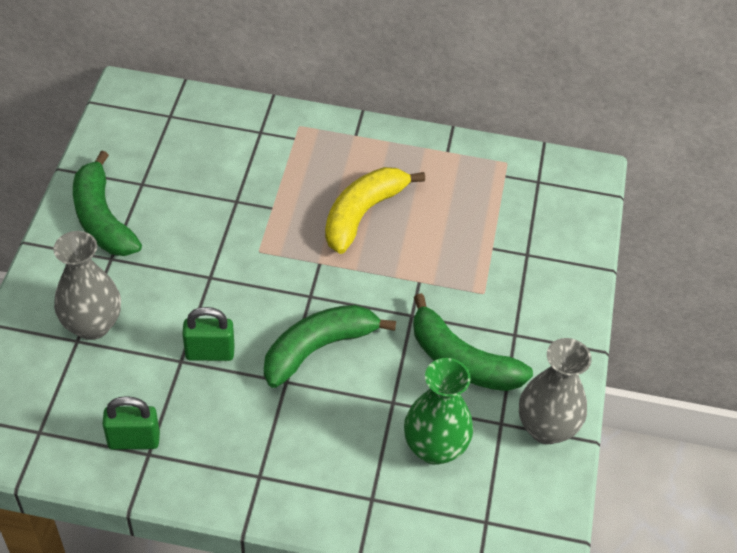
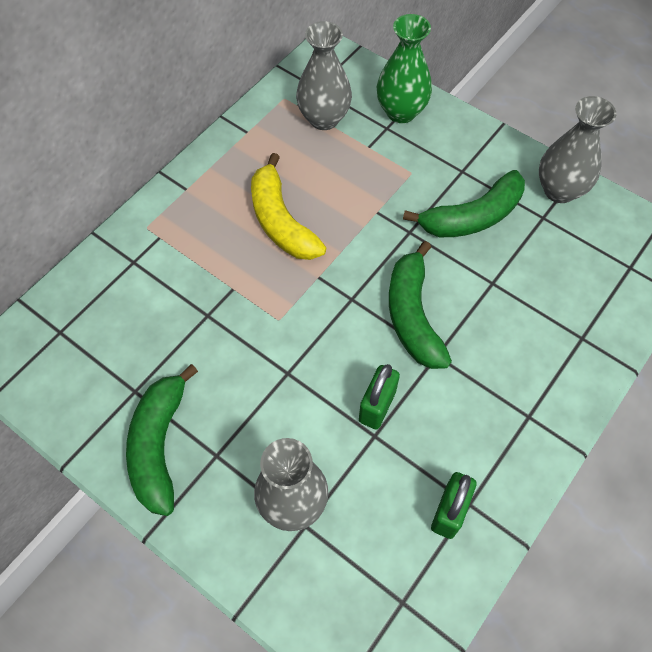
camera: 60 degrees left, 10 degrees up
green banana [73,150,142,256] -> green banana turned 90 degrees clockwise [126,364,198,516]
green vase [404,358,473,465] -> green vase moved to [377,14,432,123]
none -> grey vase [296,21,352,130]

